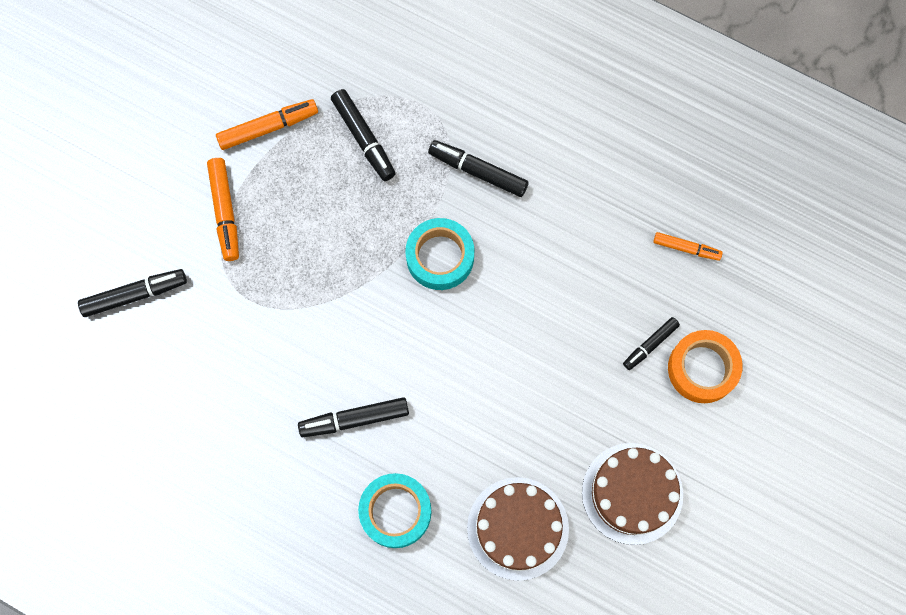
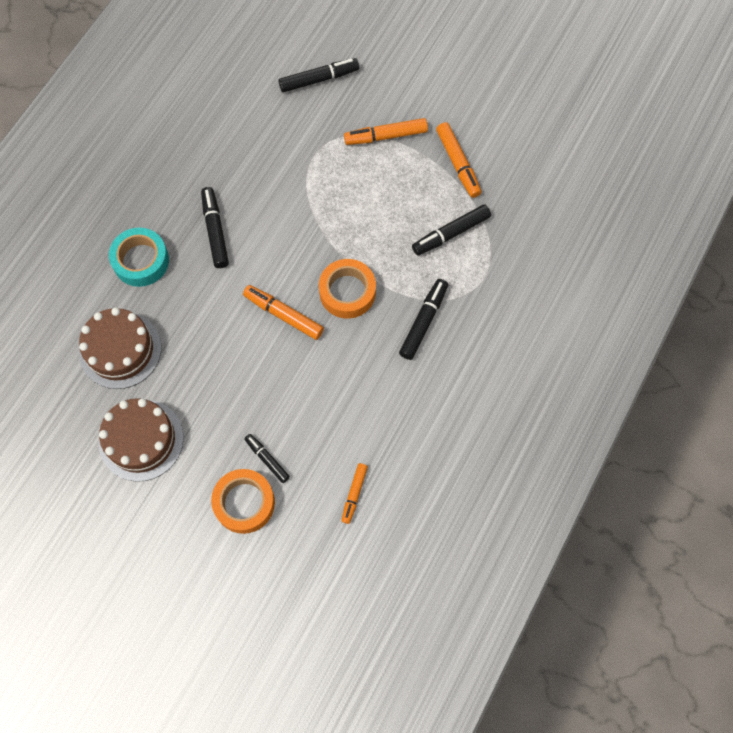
camera: 90 degrees right, 5 degrees down
black marker [78,269,187,317] -> black marker turned 90 degrees counterclockwise [278,58,359,92]
turquoise tape [405,218,474,290] -> orange tape [319,259,376,319]
none -> orange marker [243,285,324,340]

